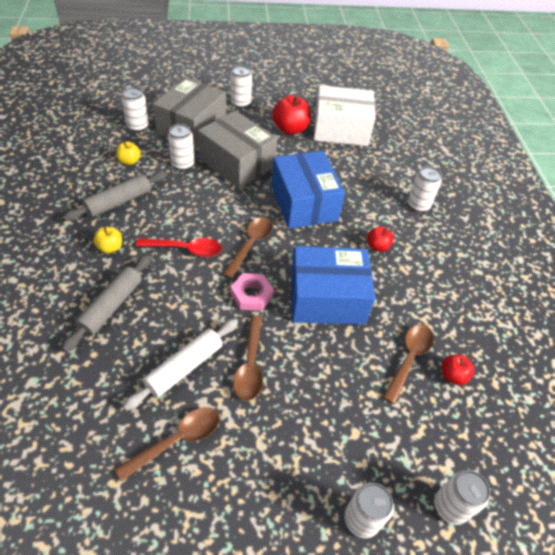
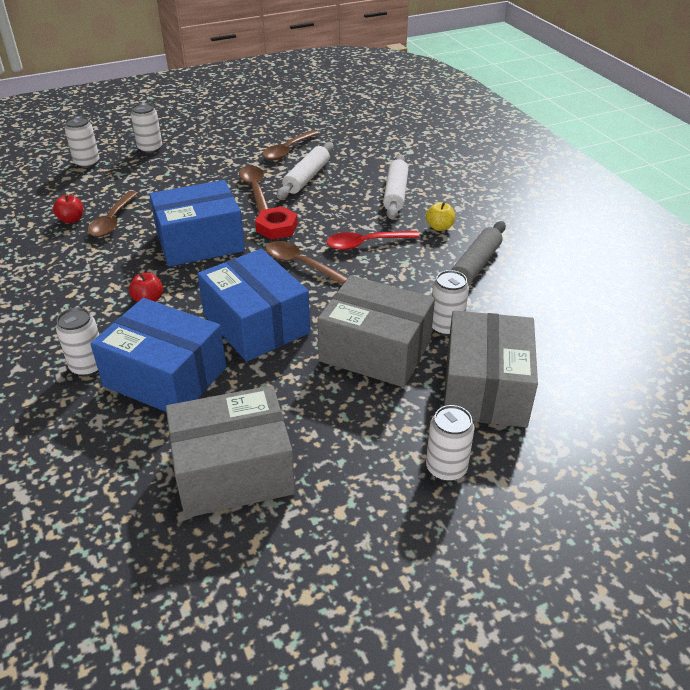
camera: 165 degrees right, 10 degrees down
grey rolling pin [62,255,151,352] -> white rolling pin [383,154,408,219]
yellow apple [116,142,141,165] -> none
white can [122,87,149,132] -> none
brown spoon [223,217,273,279] -> brown spoon turned 120 degrees clockwise [265,241,348,285]
pink nut [231,273,274,311] -> red nut [255,206,298,240]
red apple [272,95,311,135] -> none
white box [314,85,376,146] -> grey box [166,385,295,518]
none -> blue box [90,298,226,412]

